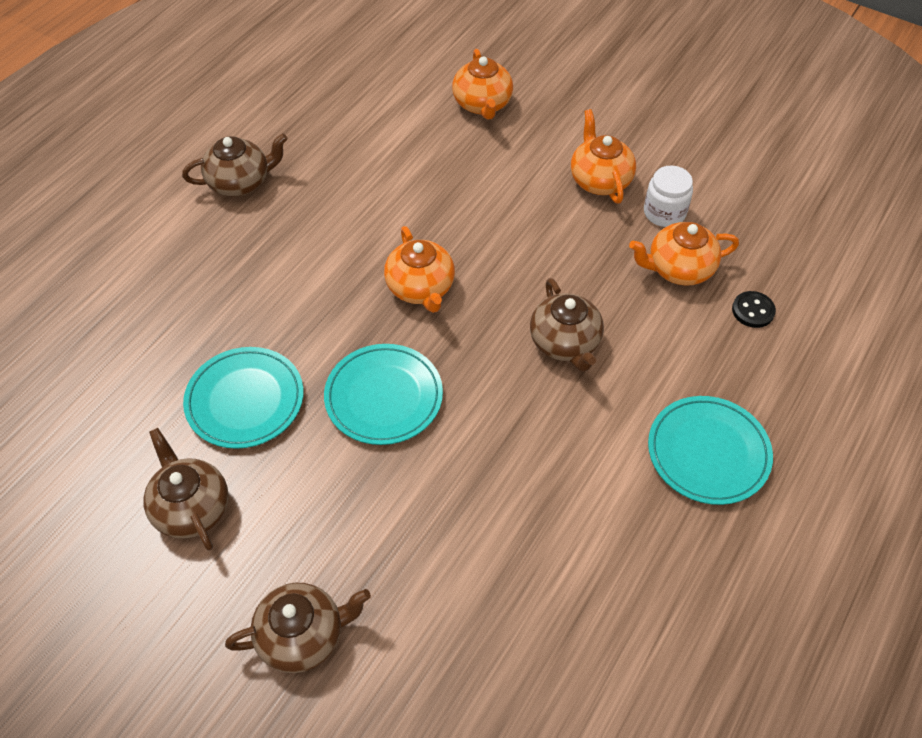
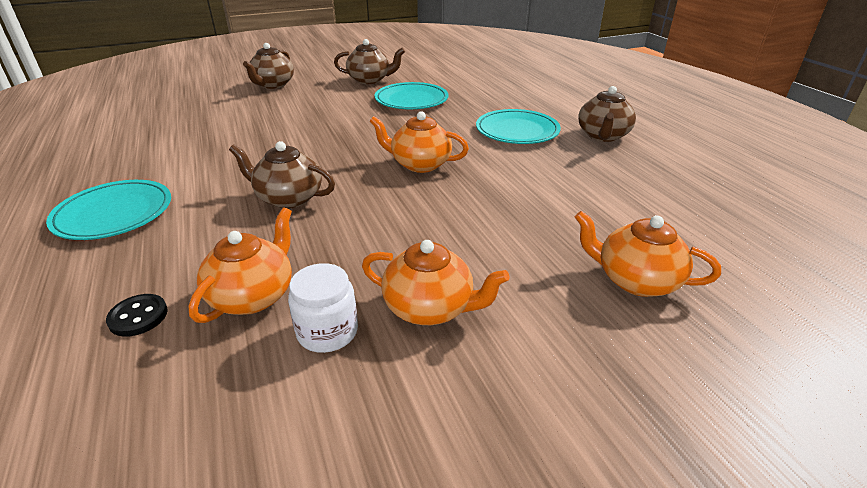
camera: 125 degrees right, 20 degrees down
turquoise plate [324,344,443,445] -> turquoise plate moved to [476,109,561,144]

